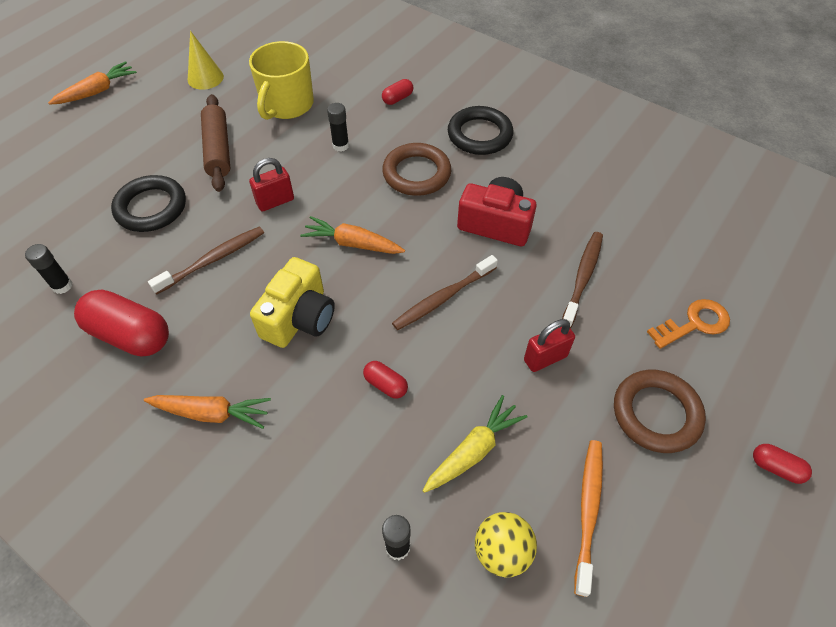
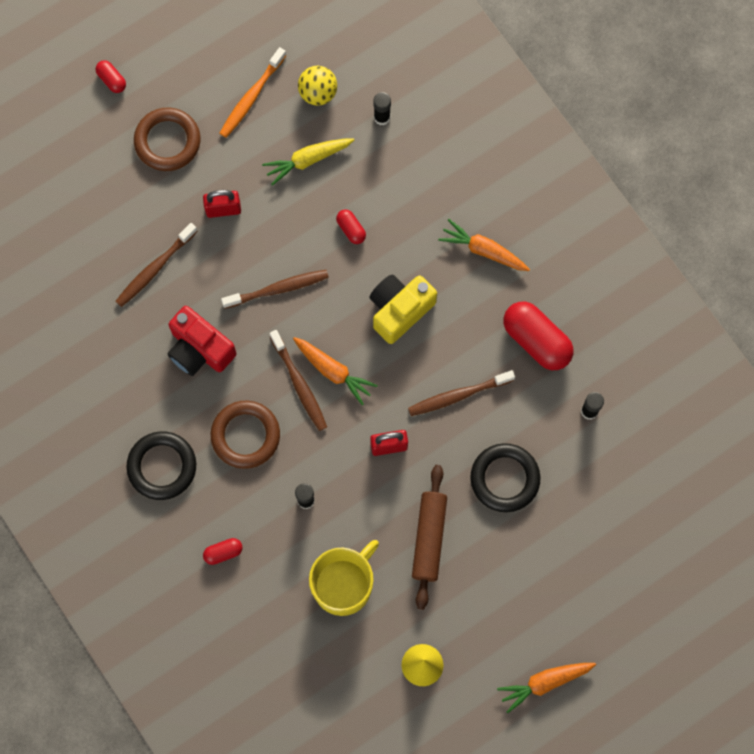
camera: 160 degrees left, 20 degrees up
orange key [647,299,730,349] -> none
none -> brown toothbrush [269,330,327,431]

